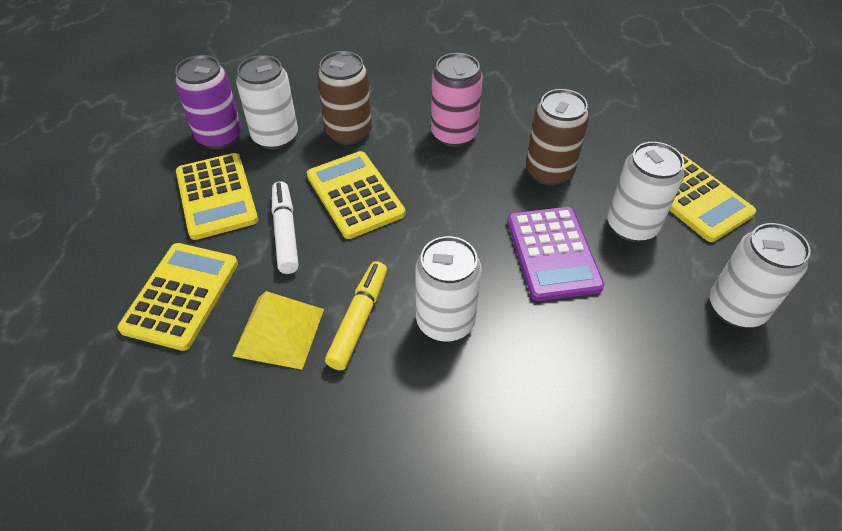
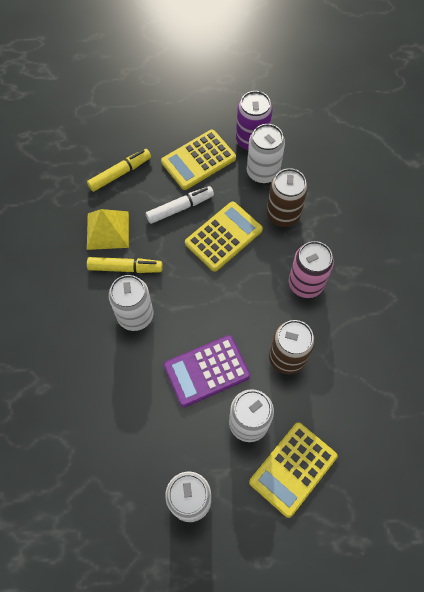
camera: 75 degrees right, 15 degrees up
yellow calculator [117,243,238,351] -> yellow marker [87,149,151,192]

